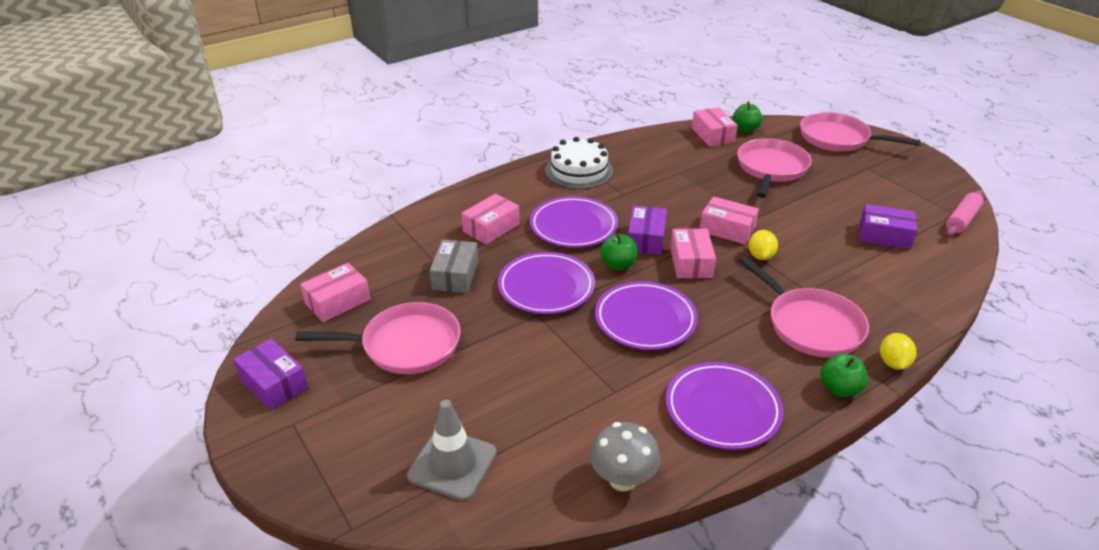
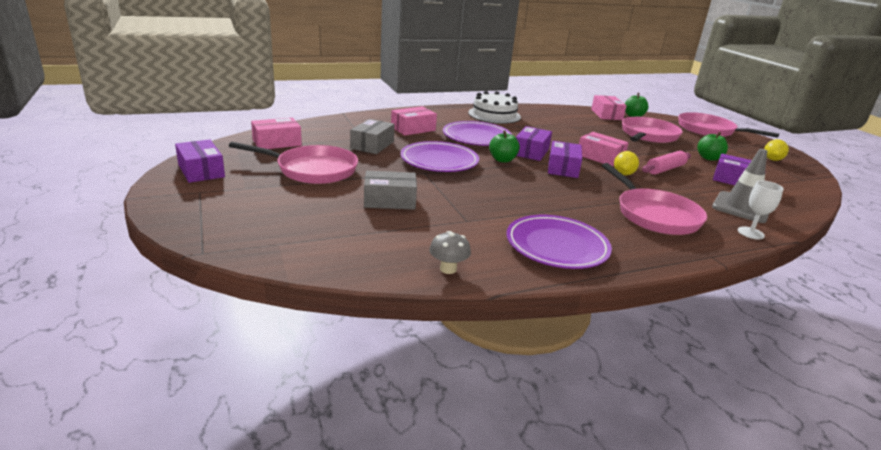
camera: 10 degrees right, 10 degrees down
grey traffic cone [407,400,497,501] -> grey traffic cone moved to [712,149,769,223]
grey mushroom [590,422,660,491] -> grey mushroom [429,231,471,274], size x0.66
purple plate [595,281,698,350] -> none
pink box [670,228,716,278] -> purple box [548,141,582,178]
green apple [820,353,868,397] -> green apple moved to [697,132,728,161]
yellow lemon [880,333,916,370] -> yellow lemon moved to [764,139,789,161]
pink rolling pin [946,190,984,236] -> pink rolling pin moved to [642,151,691,174]
none -> grey box [364,171,417,210]
none -> white goblet [738,180,784,240]

